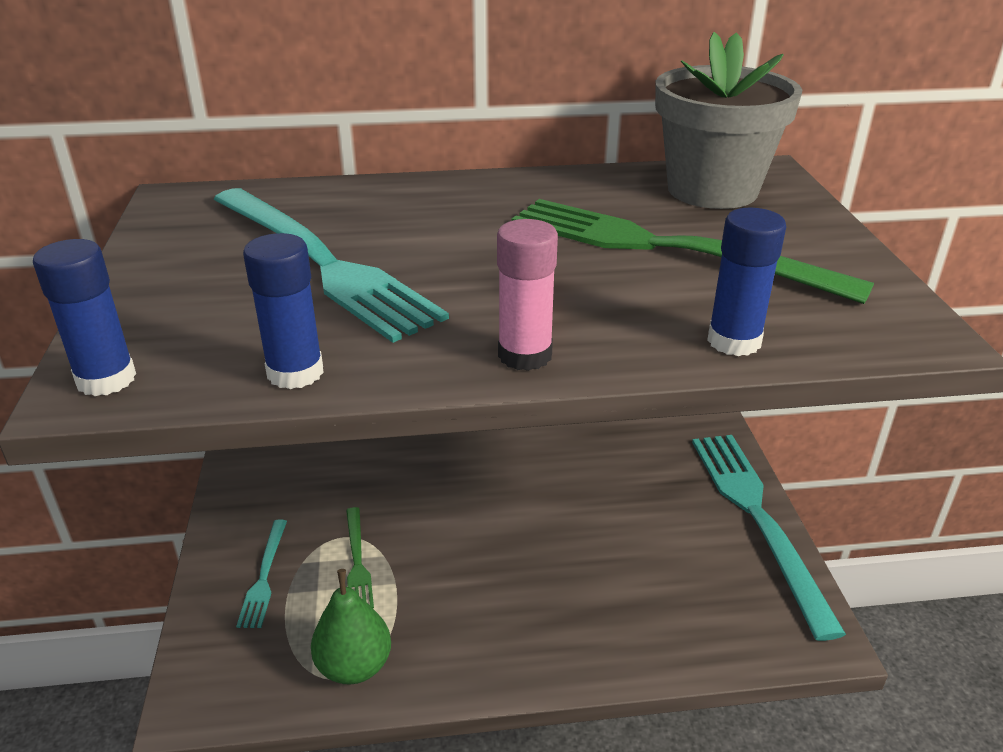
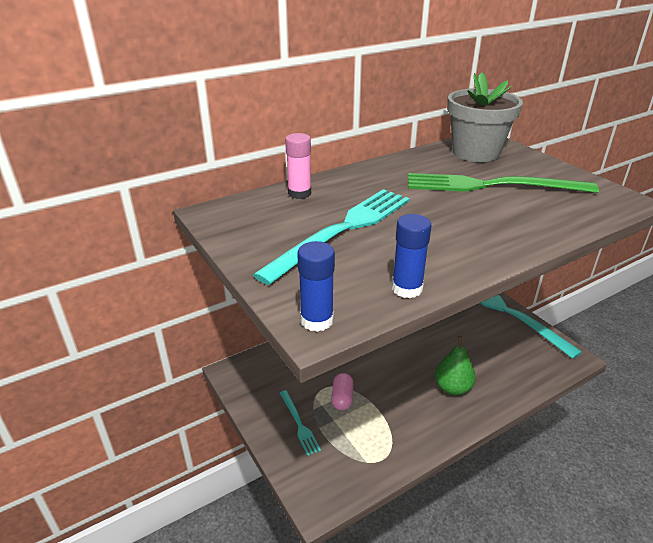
camera: 25 degrees left, 0 degrees up
turquoise fork [214,188,449,343] -> turquoise fork turned 75 degrees counterclockwise [253,189,410,285]
green pear [311,569,391,685] -> green pear moved to [435,336,476,395]
green fork [346,507,374,608] -> pink capsule [331,373,354,410]
pink glue stick [497,219,558,371] -> pink glue stick moved to [285,133,311,199]
blue glue stick [707,208,786,356] -> none

